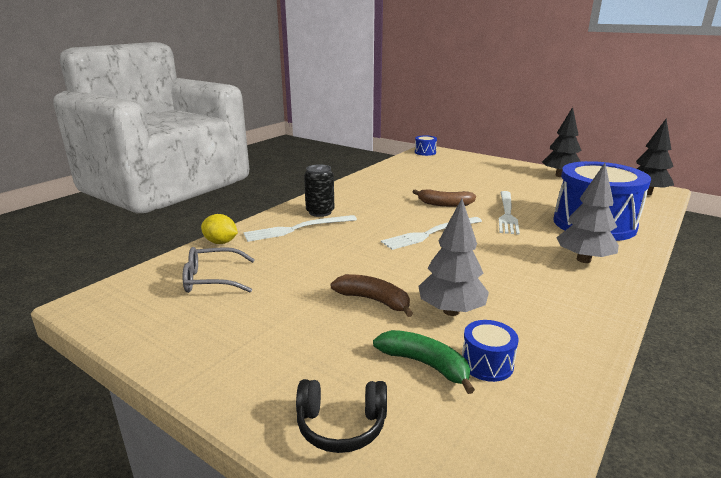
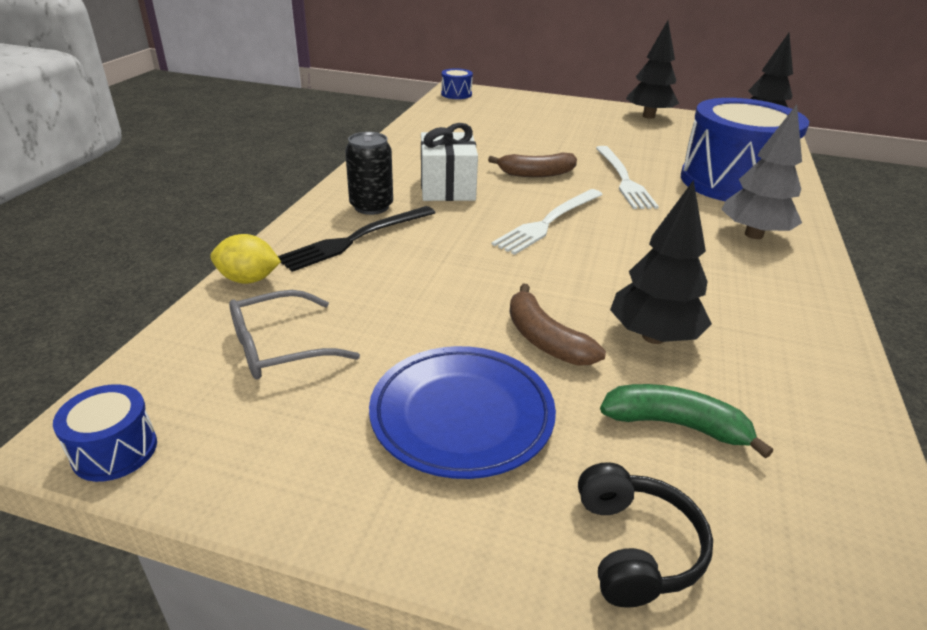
camera: 20 degrees left, 10 degrees up
white fork [244,215,357,242] -> black fork [278,206,436,272]
black headphones [296,379,387,453] -> black headphones turned 75 degrees counterclockwise [578,462,713,608]
brown banana [330,274,413,317] -> brown banana turned 135 degrees counterclockwise [510,284,606,366]
grey tree [419,199,489,316] -> black tree [610,180,712,344]
blue drum [462,320,518,382] -> blue drum moved to [53,384,157,482]
none -> blue plate [369,346,556,479]
none -> white gift [421,123,478,201]

